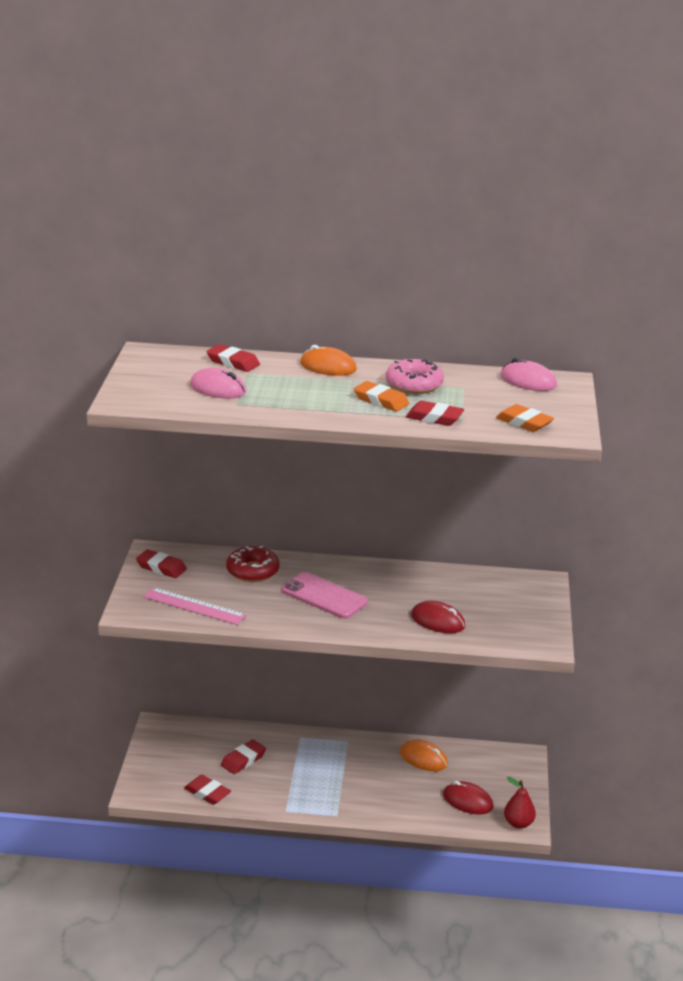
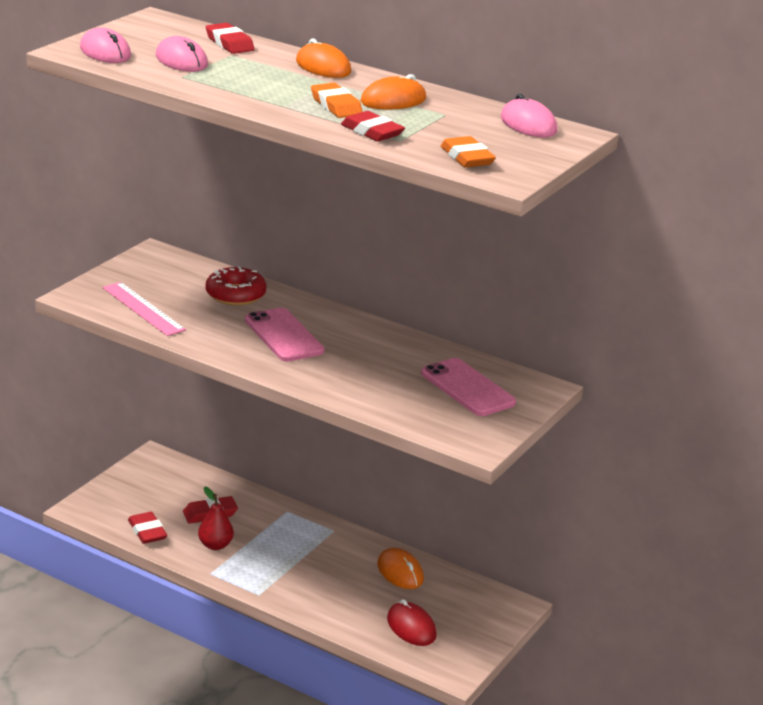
camera: 25 degrees right, 0 degrees up
red eraser [136,549,187,578] -> none
pink donut [386,359,444,394] -> orange mouse [361,74,426,110]
red mouse [411,601,465,633] -> none
red pear [504,777,536,829] -> red pear moved to [198,487,234,550]
none -> pink mouse [80,28,131,63]
none -> pink phone [421,358,516,416]

